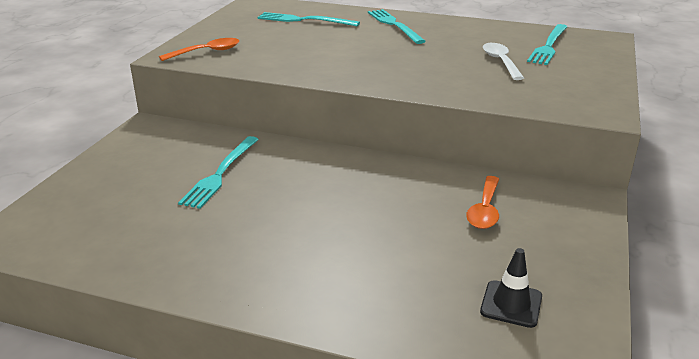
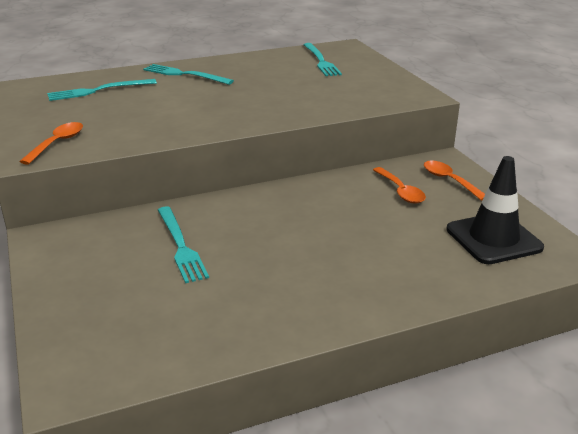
camera: 40 degrees left, 0 degrees up
black traffic cone [480,248,542,328] -> black traffic cone [446,156,544,264], size x1.80
white spoon [483,43,524,80] -> none
none -> orange spoon [424,161,485,201]

